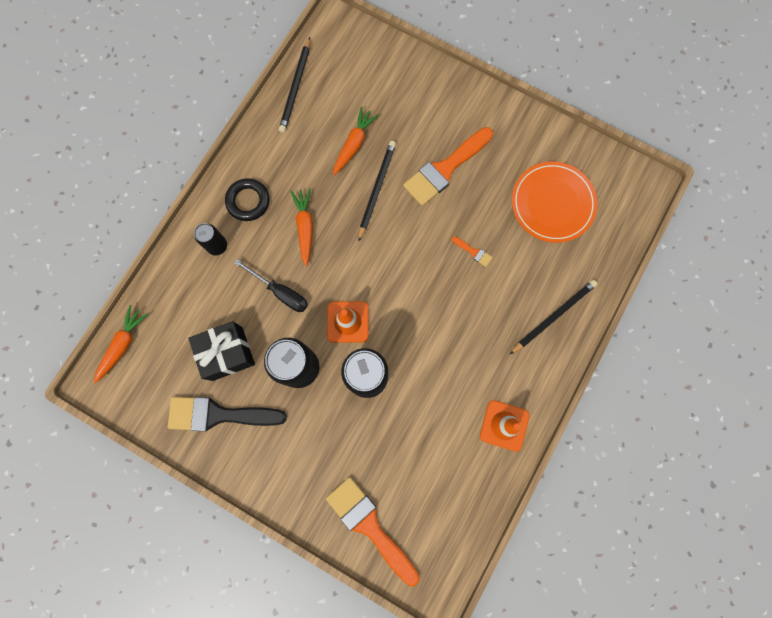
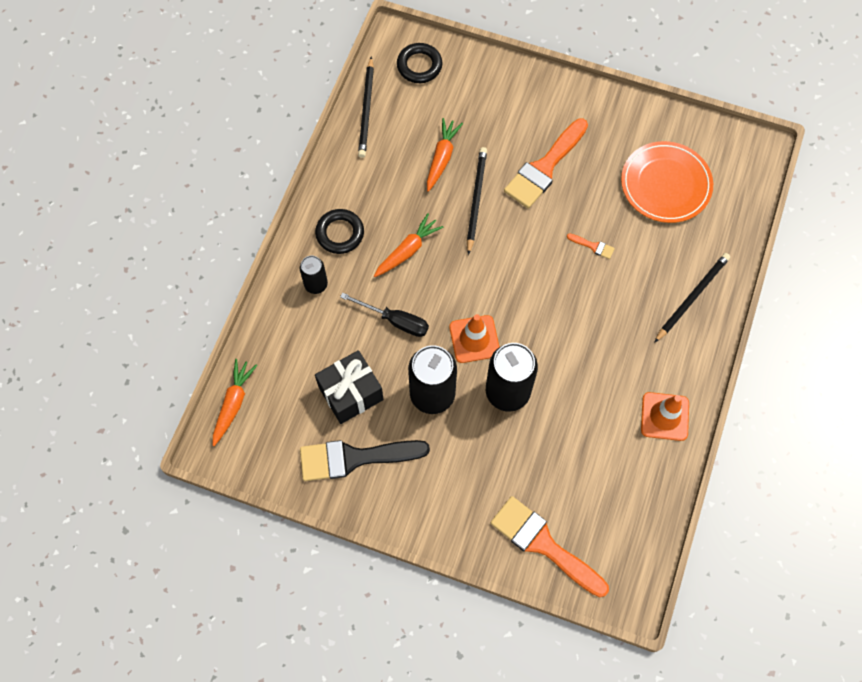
camera: 10 degrees left, 10 degrees down
orange carrot [290,189,313,266] -> orange carrot turned 60 degrees clockwise [374,213,444,277]
none -> black ring [397,43,443,83]

